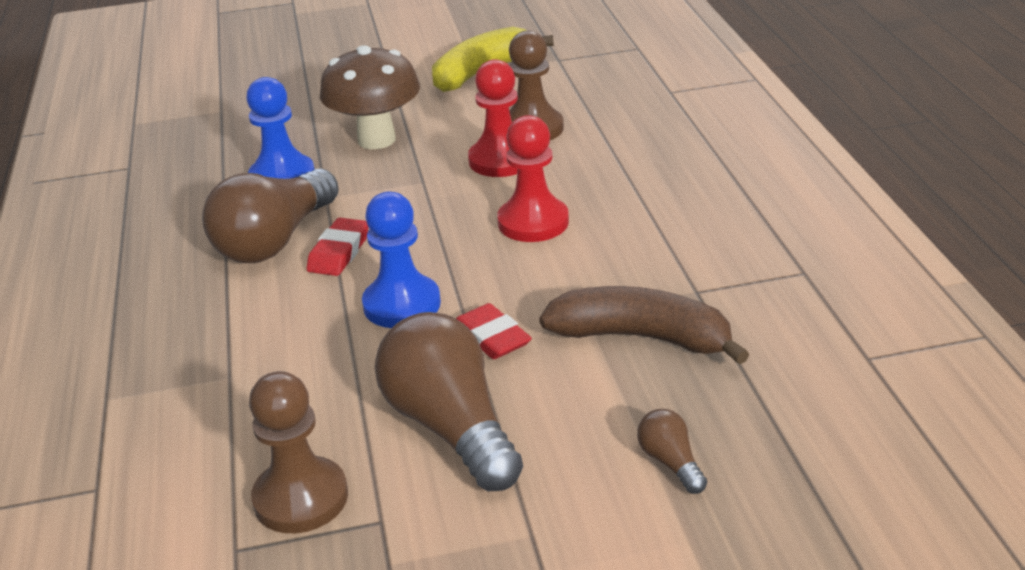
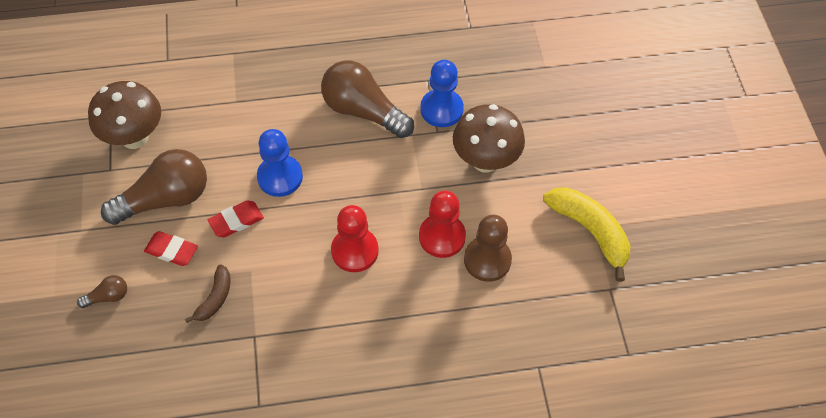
camera: 90 degrees right, 25 degrees up
brown pawn [249,371,348,533] -> brown mushroom [88,81,161,149]
red eraser [307,218,368,276] -> red eraser moved to [144,231,198,266]
brown banana [539,286,749,365] -> brown banana [185,264,231,323], size x0.56

